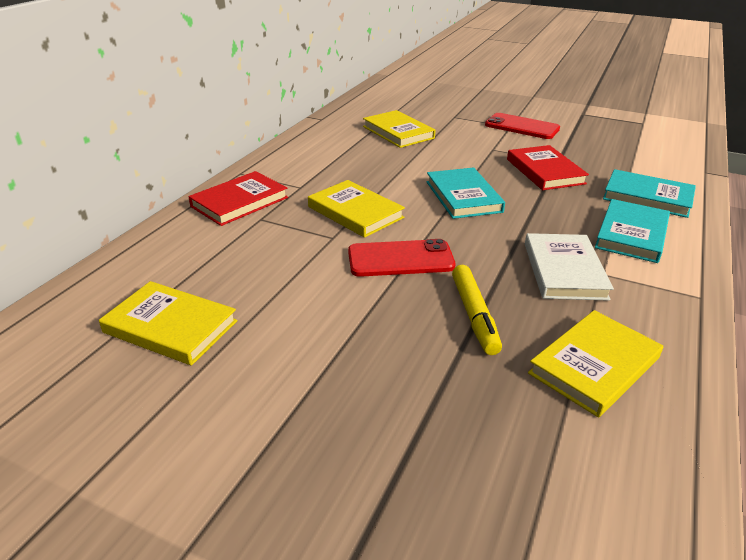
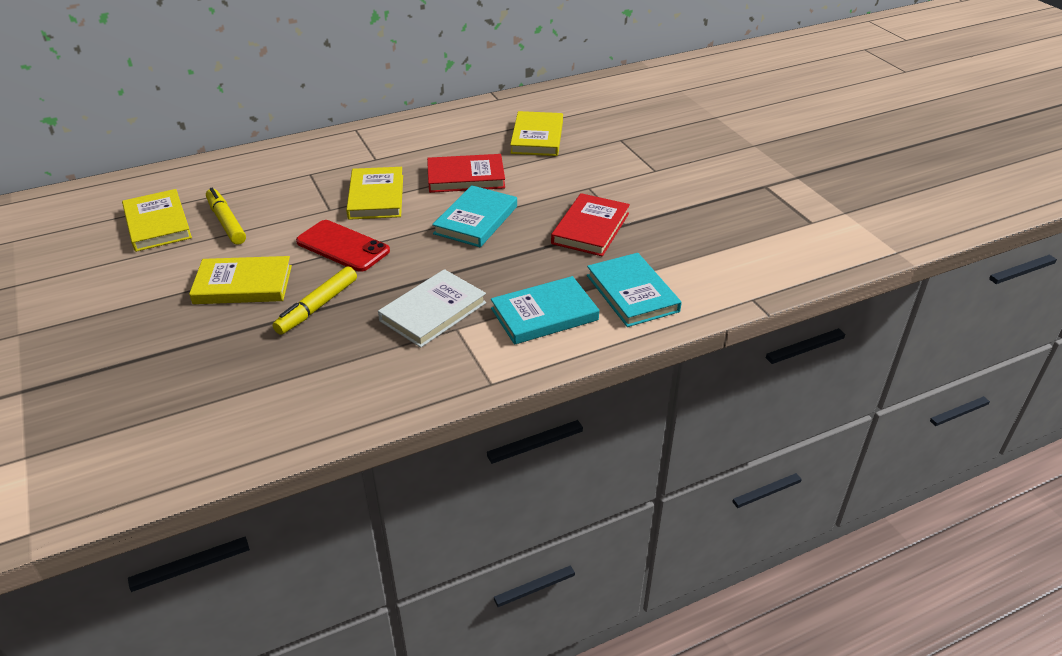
camera: 40 degrees right, 5 degrees up
red book [188,171,288,226] -> red book moved to [427,154,505,193]
red phone [485,113,560,139] -> none
yellow book [528,310,663,417] -> yellow book moved to [189,256,292,304]
none -> yellow marker [206,188,246,245]

